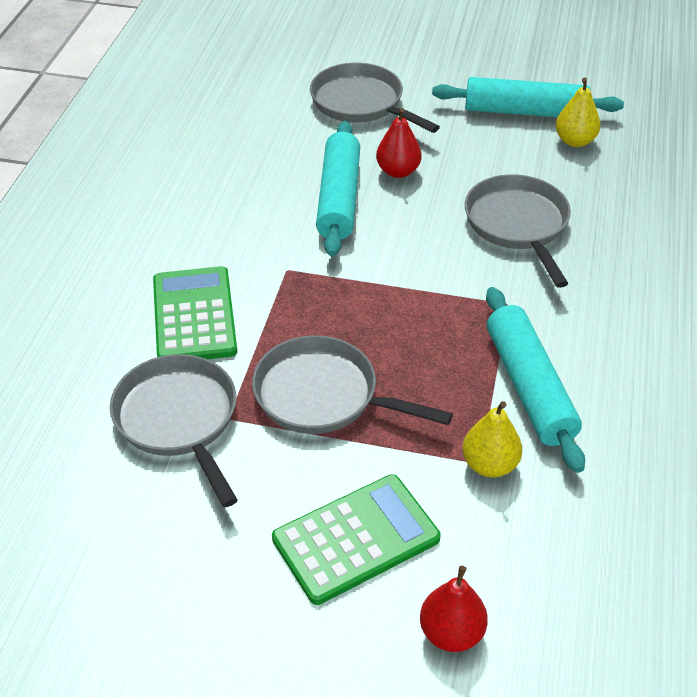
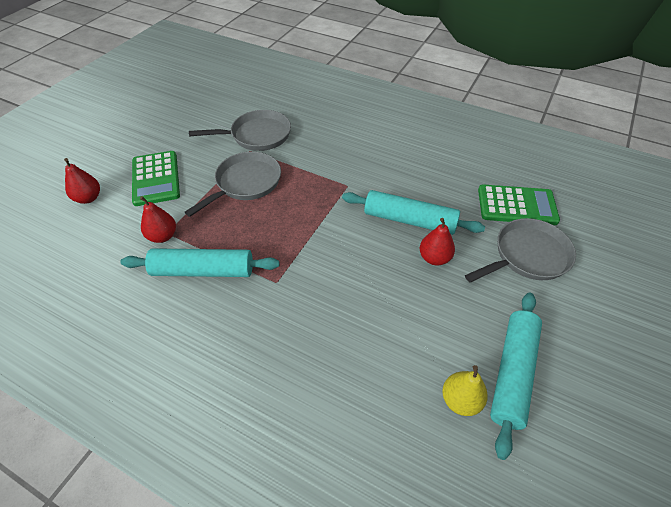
camera: 105 degrees right, 5 degrees up
green calculator [153,266,237,359] -> green calculator moved to [478,184,560,225]
yellow pear [462,401,522,477] -> red pear [140,196,176,243]
grey pan [465,174,571,288] -> none

